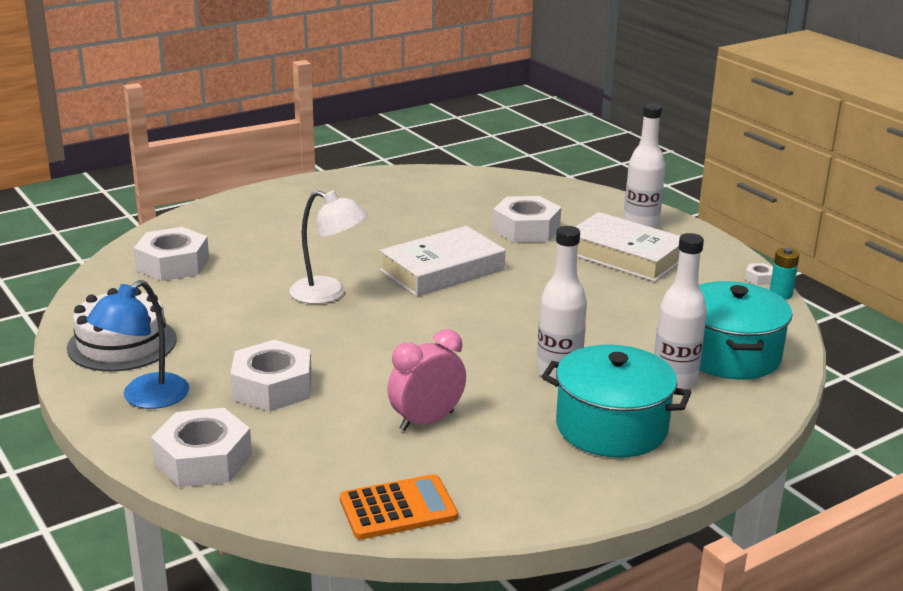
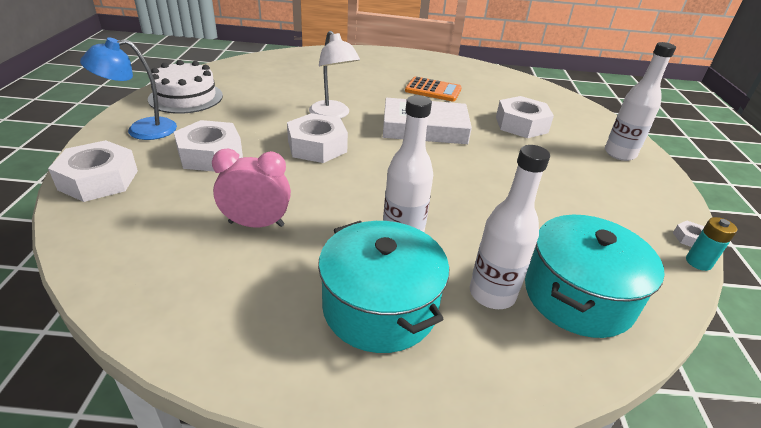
camera: 35 degrees right, 10 degrees up
white nut [134,227,209,281] -> white nut moved to [287,113,348,163]
orange calculator [340,474,458,540] -> orange calculator moved to [405,76,462,102]
white book [575,212,680,282] -> none

